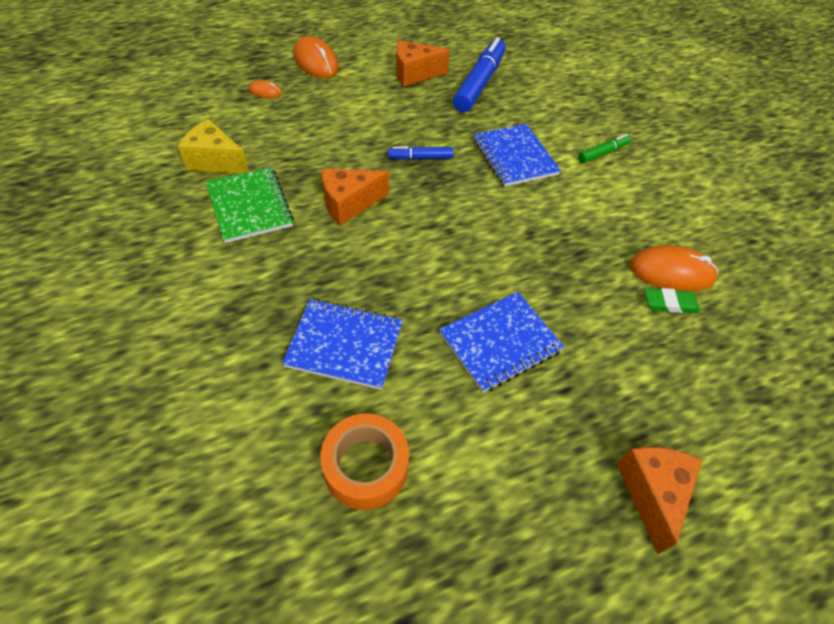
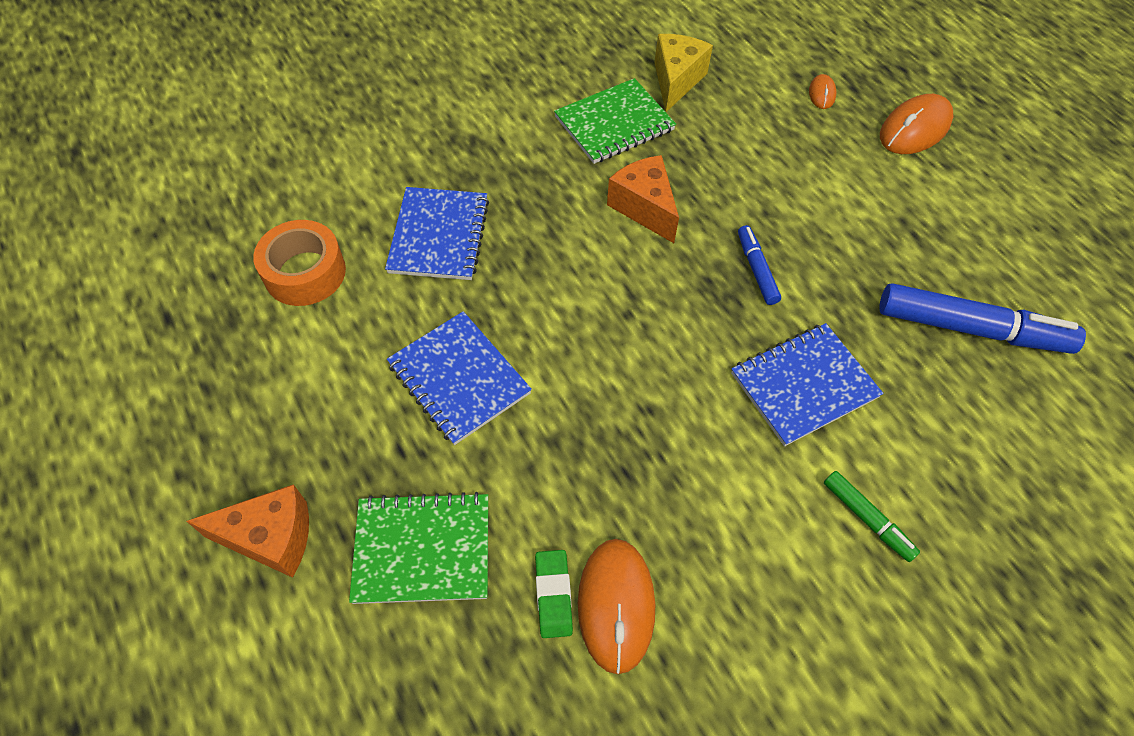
camera: 85 degrees right, 5 degrees up
orange cheese [396,41,450,87] -> none
none -> green notebook [349,492,488,604]

